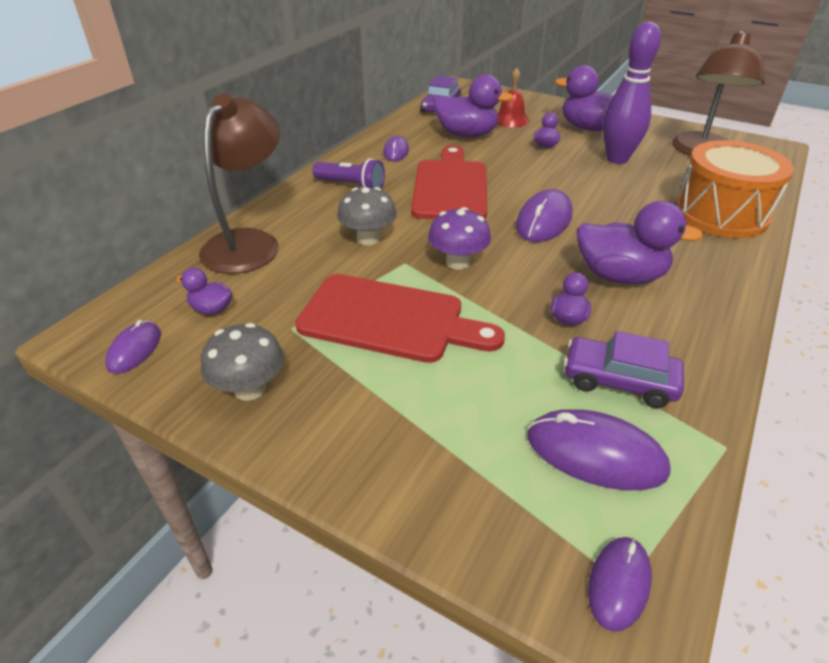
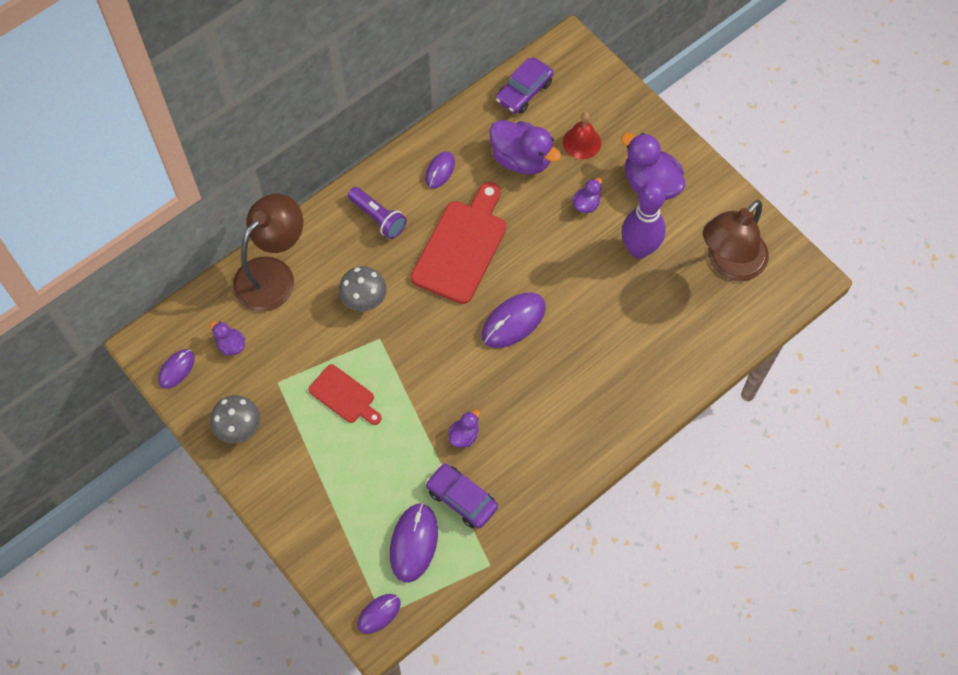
camera: 20 degrees right, 25 degrees up
red cutting board [295,274,505,363] -> red cutting board [309,364,382,425], size x0.56
purple mushroom [428,207,491,270] -> none
purple mouse [528,409,671,490] -> purple mouse turned 60 degrees clockwise [390,503,438,582]
purple duck [576,201,703,284] -> none
orange drum [675,140,794,238] -> none

